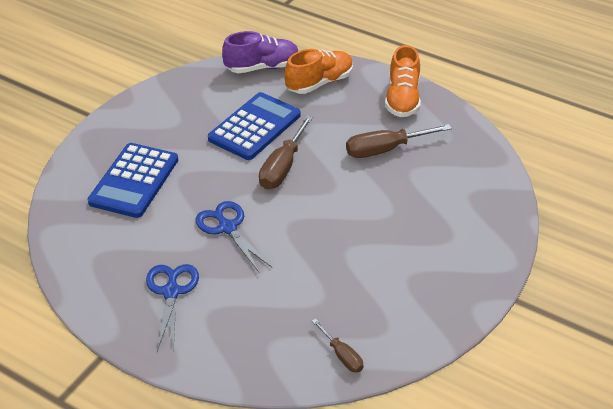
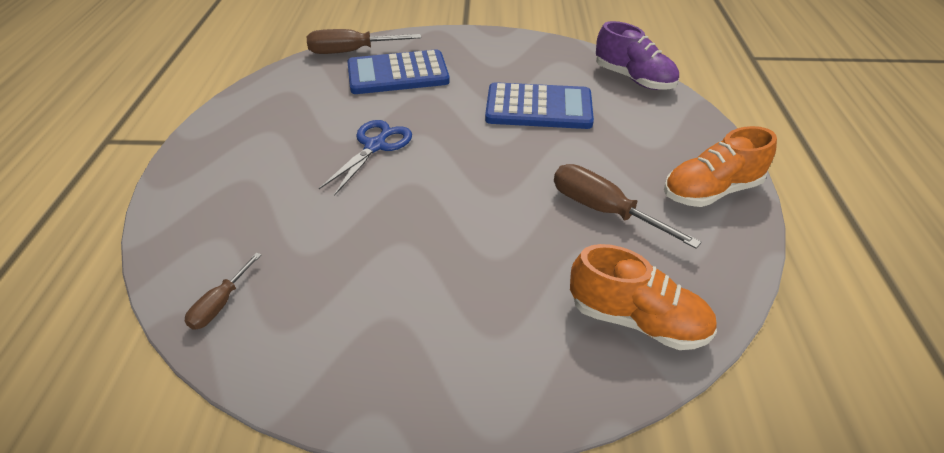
camera: 60 degrees right, 0 degrees up
blue scissors [146,264,199,351] -> none
brown screwdriver [259,115,313,189] -> brown screwdriver moved to [307,29,421,54]
orange shoe [285,49,353,94] -> orange shoe moved to [570,244,717,350]

